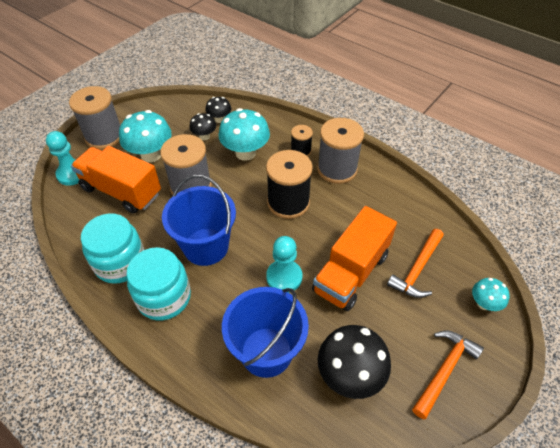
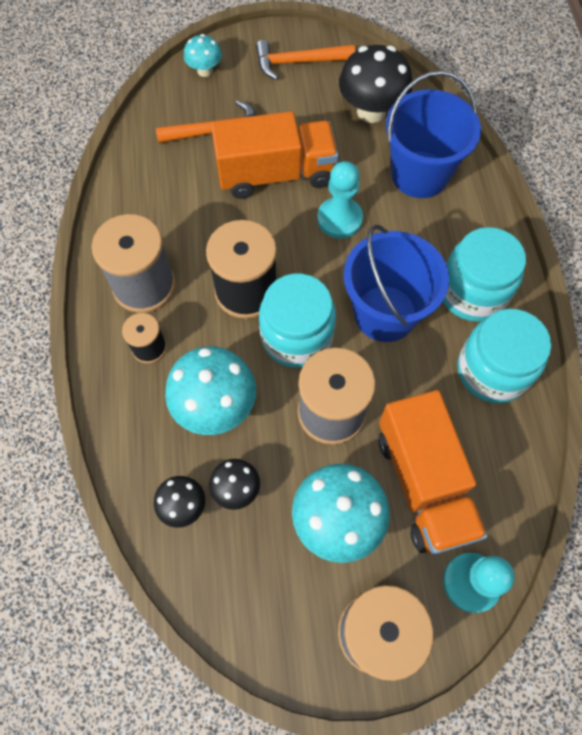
camera: 135 degrees left, 15 degrees up
none -> turquoise jar [259,274,336,368]

